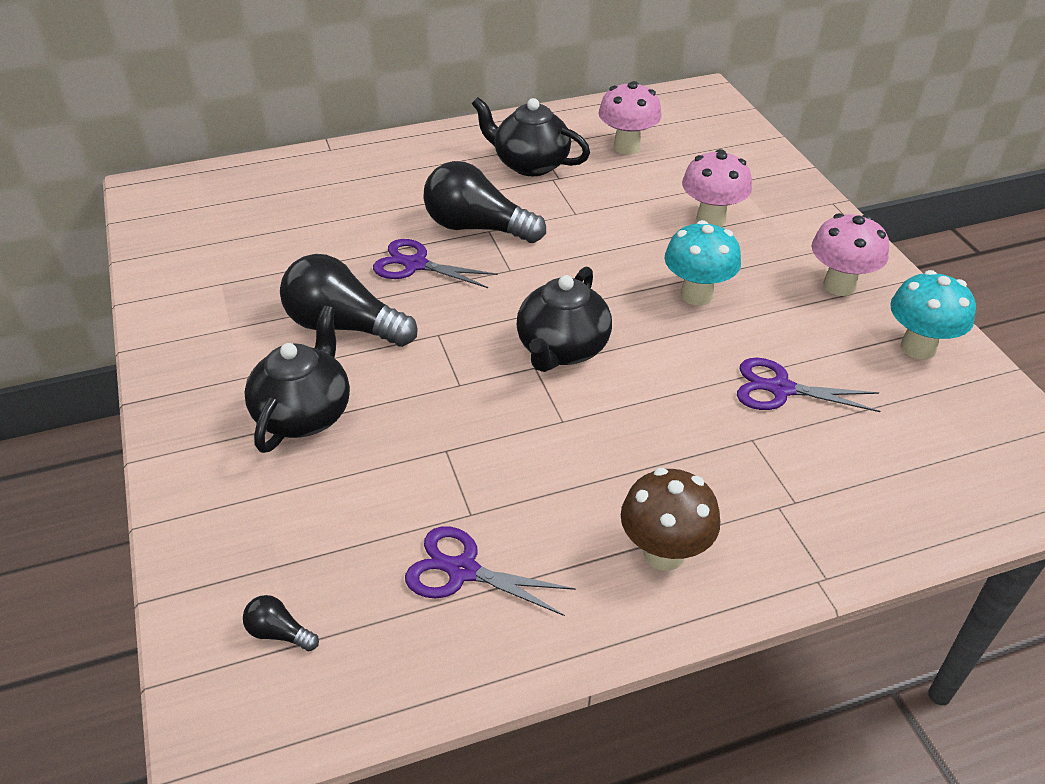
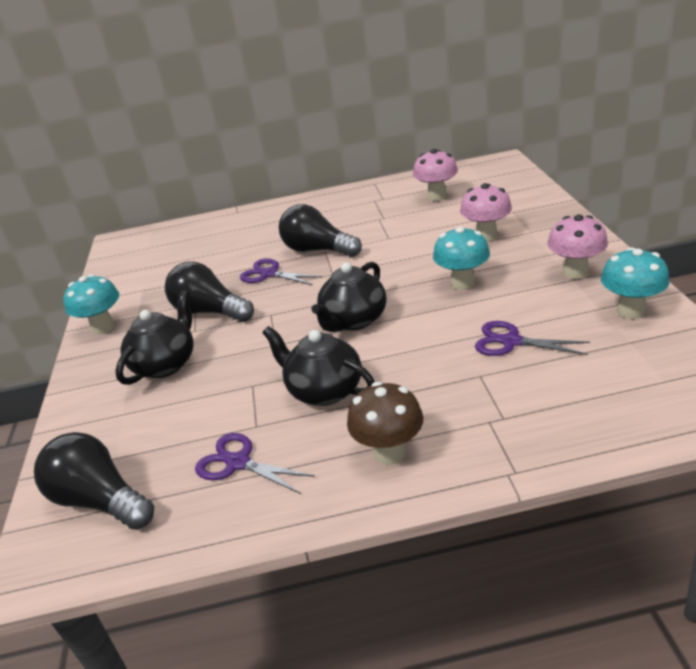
camera: 15 degrees right, 10 degrees down
black light bulb [243,595,319,651] -> black light bulb [34,432,154,530], size x2.35
black teapot [472,97,590,176] -> black teapot moved to [263,326,375,406]
none -> turquoise mushroom [63,274,119,335]

